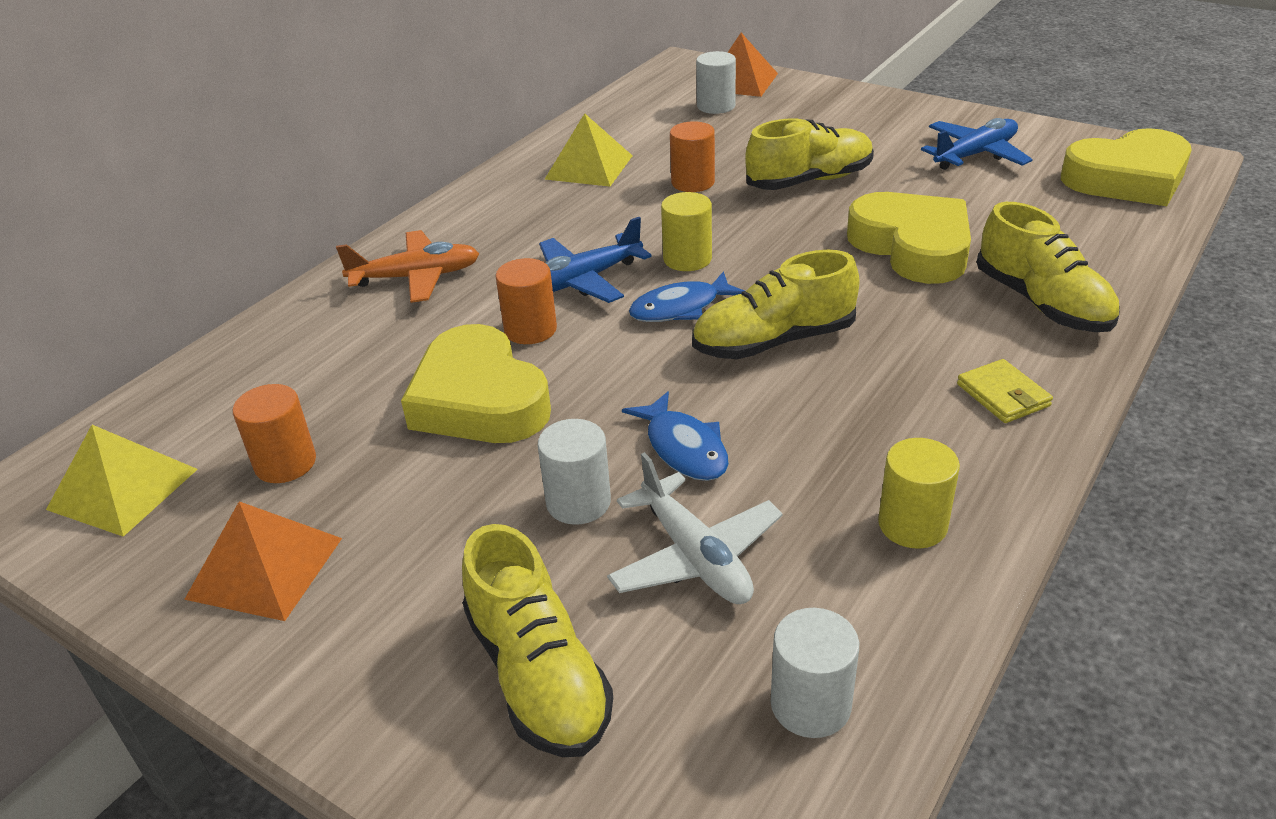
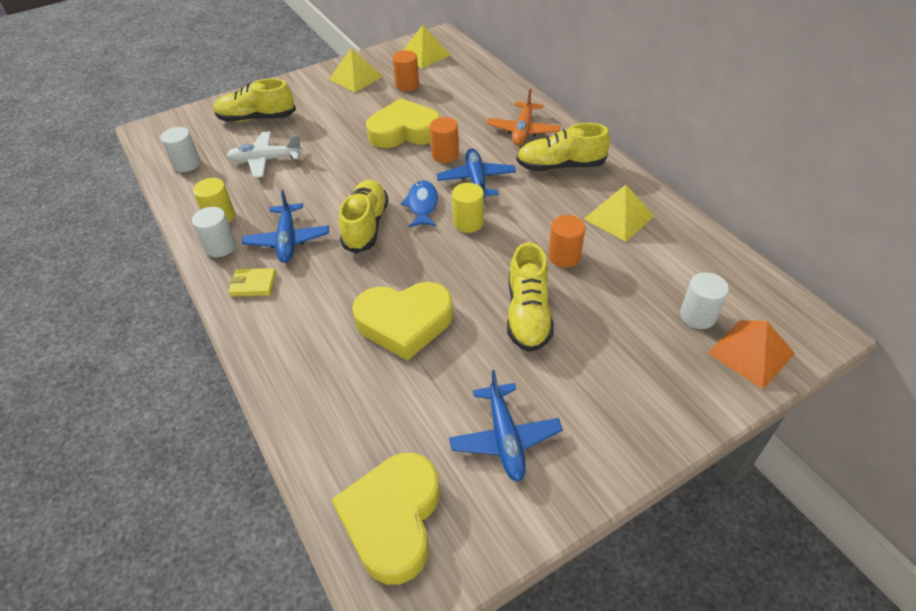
camera: 115 degrees right, 10 degrees up
orange pyramid [184,501,342,621] -> yellow pyramid [329,48,383,92]
white cylinder [538,419,611,525] -> white cylinder moved to [192,207,236,257]
blue fish [622,391,729,481] -> none
yellow shoe [977,202,1120,332] -> yellow shoe moved to [517,123,610,171]
none -> blue plane [242,190,329,263]

